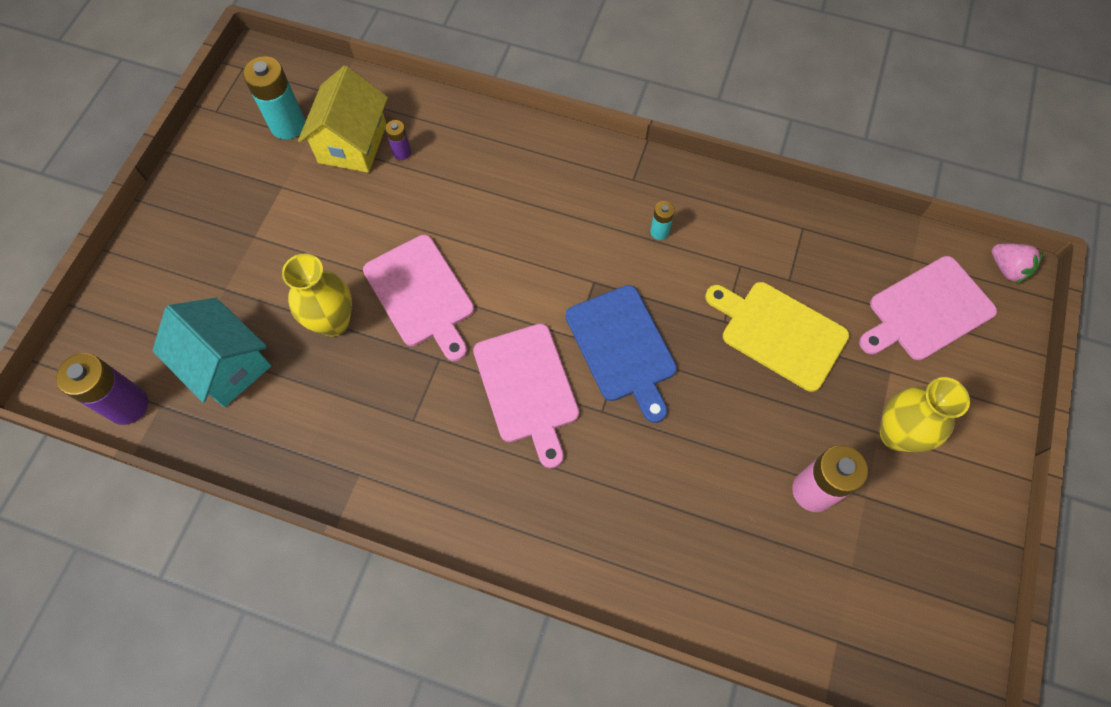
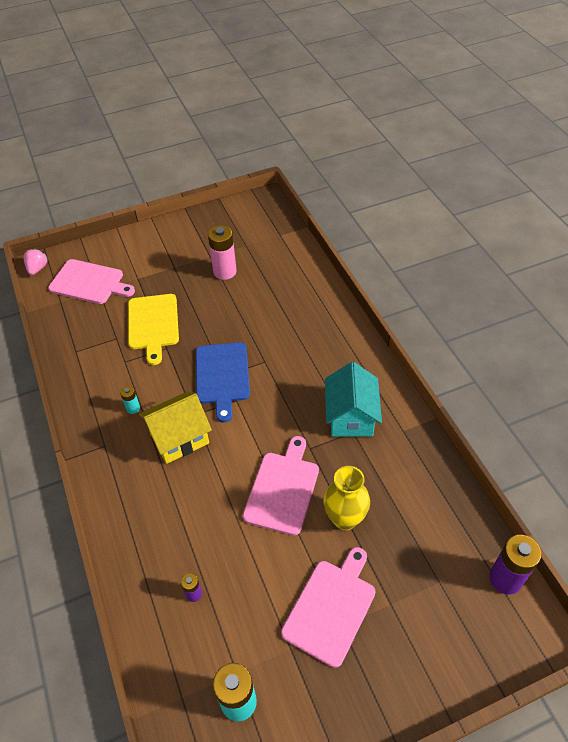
camera: 130 degrees left, 15 degrees down
turquoise house [152,298,271,407] -> turquoise house moved to [325,362,382,437]
yellow house [298,66,388,173] -> yellow house moved to [139,391,212,464]
pink cutting board [473,324,579,468] -> pink cutting board moved to [281,547,376,668]
blue cutting board [565,285,677,423] -> blue cutting board turned 150 degrees clockwise [196,342,250,423]
yellow vase [880,377,970,452] -> none

